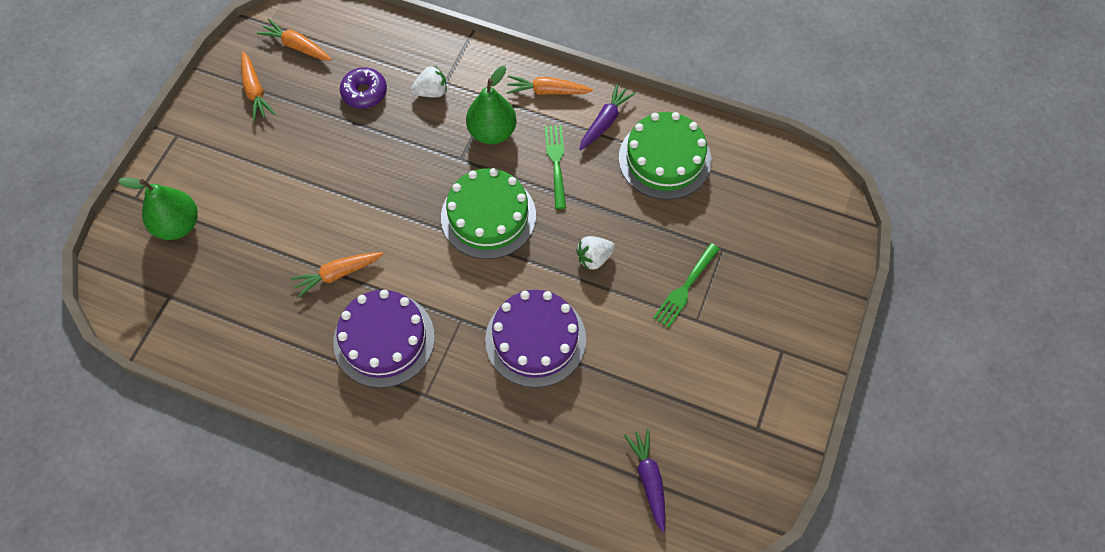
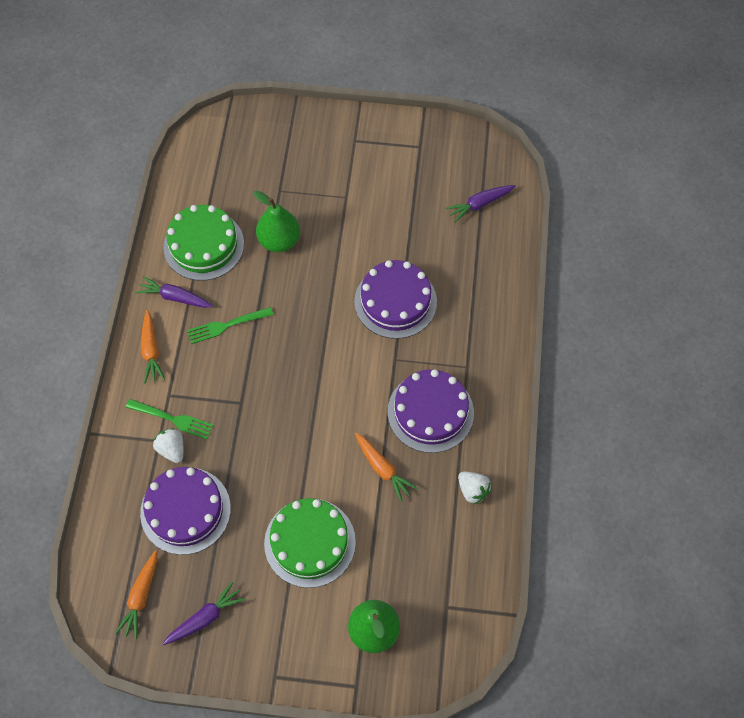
camera: 105 degrees left, 0 degrees up
orange carrot [241,51,275,121] -> purple carrot [163,581,245,645]
purple donut [340,67,387,109] -> purple cake [140,467,231,555]
green cake [441,168,536,259] -> green cake moved to [264,498,356,588]
green pear [466,66,517,144] -> green pear moved to [254,191,300,252]
white strawberry [576,236,615,270] -> white strawberry moved to [458,471,491,505]
green fork [653,243,720,328] -> green fork moved to [126,399,214,439]

